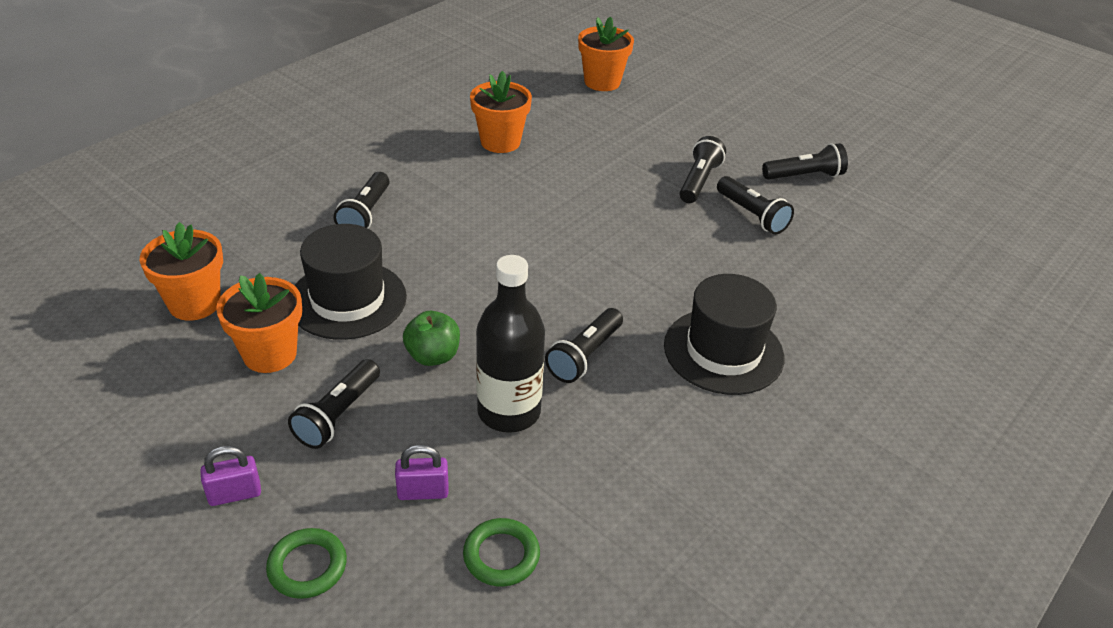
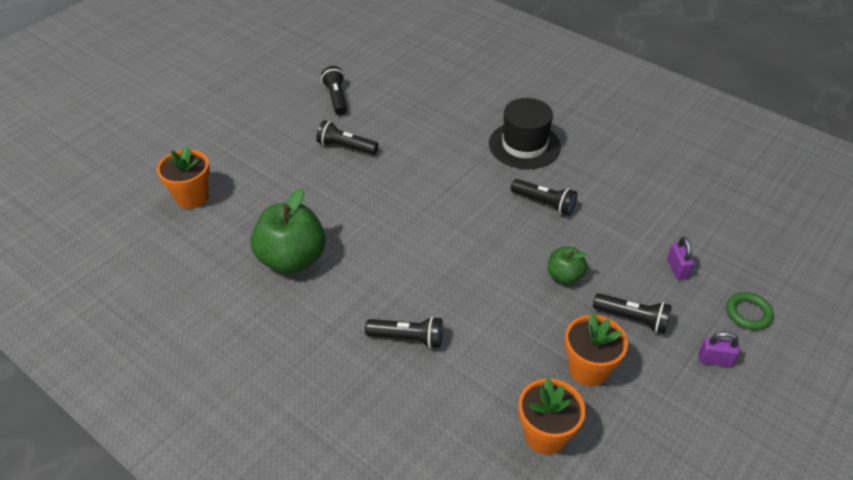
camera: 90 degrees left, 5 degrees up
purple padlock [200,446,261,506] -> purple padlock turned 60 degrees counterclockwise [699,331,740,367]
black hat [294,224,407,340] -> none
green ring [463,518,540,587] -> none
orange flower pot [470,71,532,153] -> green apple [250,188,326,274]
black bottle [476,255,545,433] -> none
black flashlight [717,176,794,234] -> none

